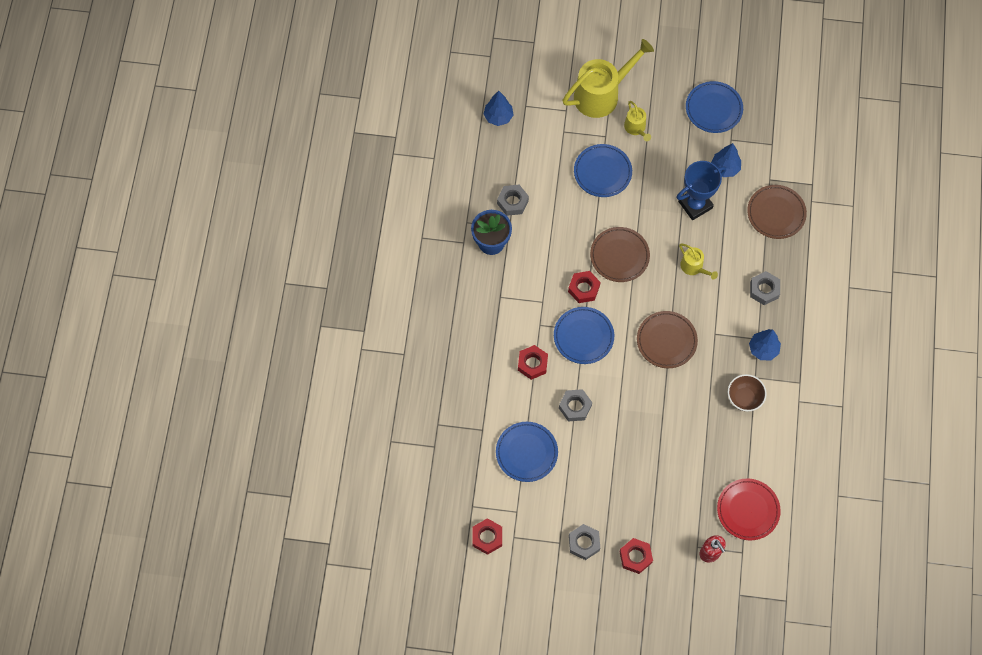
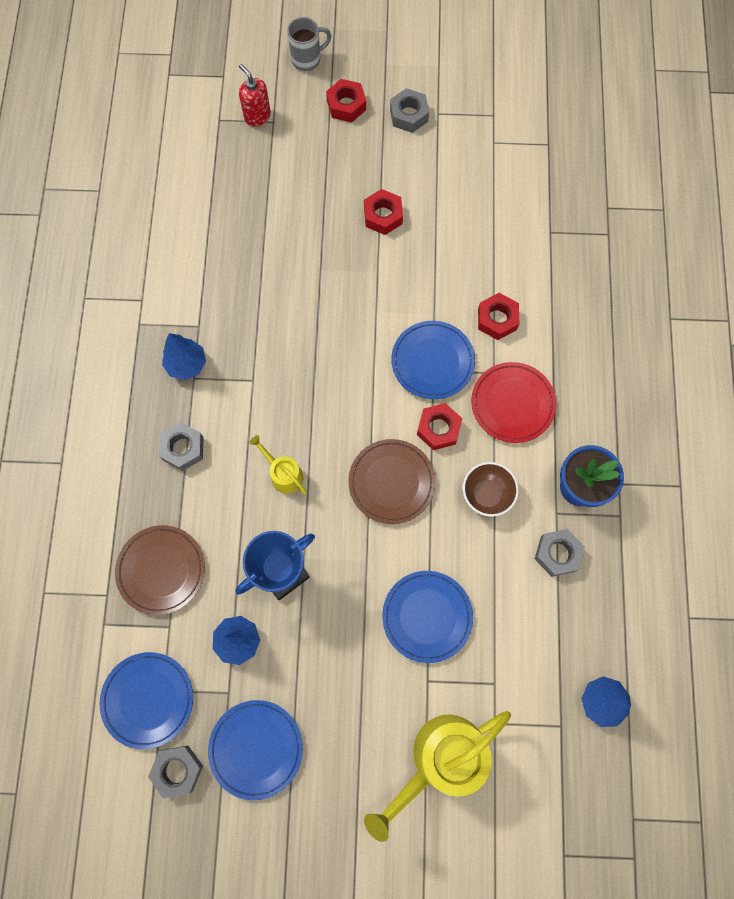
camera: 175 degrees right, 5 degrees up
red nut [473,518,502,555] -> red nut moved to [364,189,403,235]
blue plate [496,422,558,482] -> blue plate moved to [100,652,193,749]
grey nut [559,389,592,422] -> grey nut moved to [148,746,203,799]
yellow watering can [624,101,651,141] -> none
brown plate [637,311,698,368] -> none
red plate [717,479,781,540] -> red plate moved to [471,362,556,443]
brown bowl [728,374,767,411] -> brown bowl moved to [463,462,519,517]
none -> grey mug [287,17,331,71]

